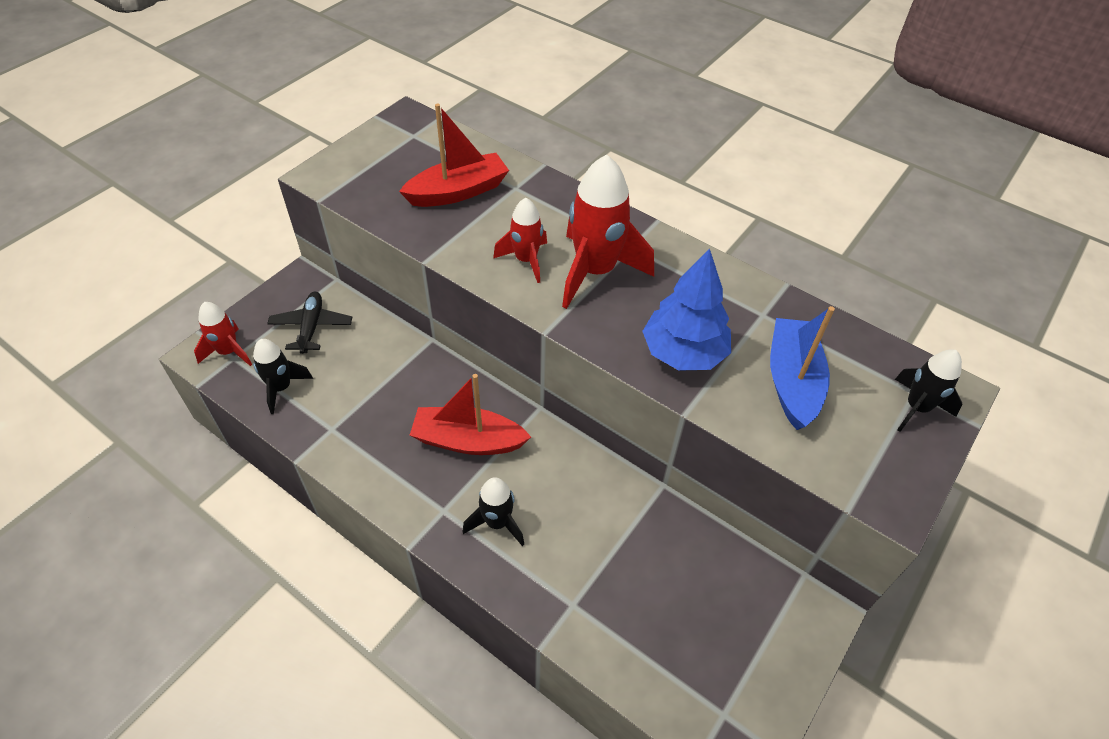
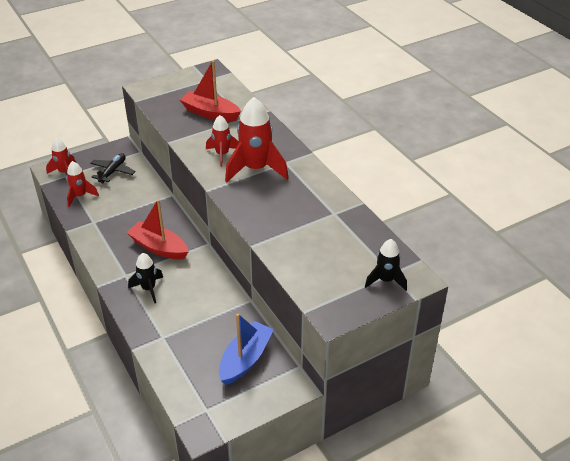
camera: 25 degrees right, 10 degrees down
black rocket [253,339,313,414] -> red rocket [66,161,99,207]
red boat [399,103,509,207] -> red boat turned 150 degrees counterclockwise [180,60,241,121]
blue tree [642,248,731,371] -> none
blue boat [770,306,835,430] -> blue boat moved to [219,313,274,385]

